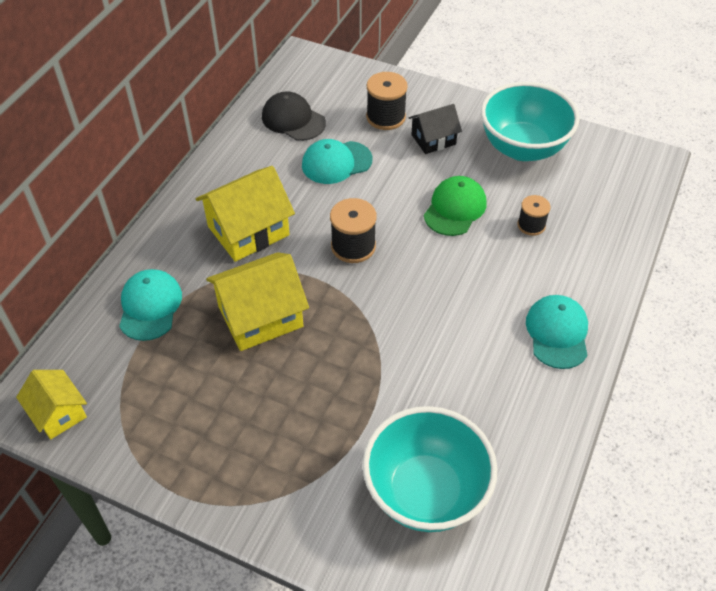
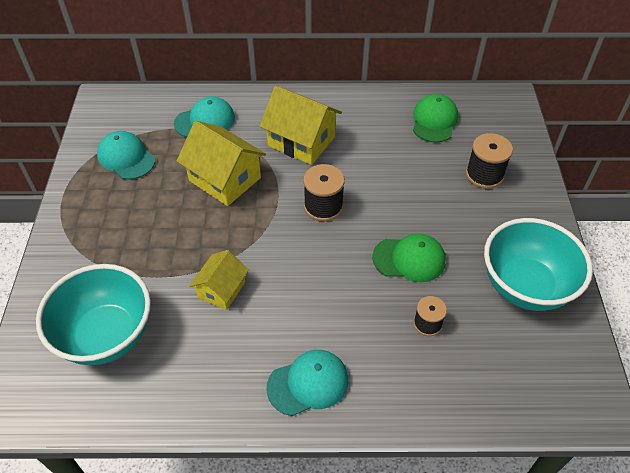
camera: 65 degrees right, 0 degrees up
yellow house [16,370,87,439] -> yellow house moved to [189,250,249,310]
black cap [262,92,326,141] -> green cap [413,94,458,143]
turquoise cap [302,139,373,184] -> turquoise cap moved to [97,131,155,180]
black house [409,104,462,154] -> none

